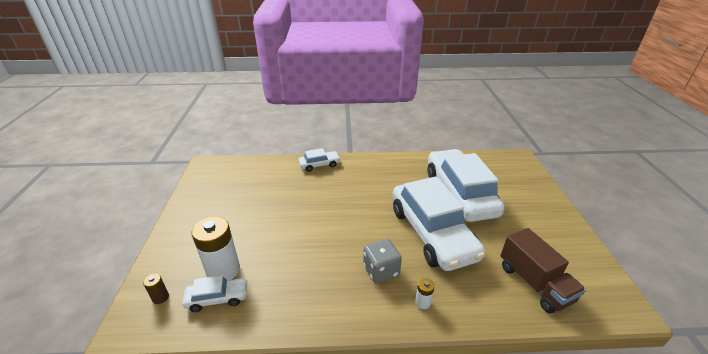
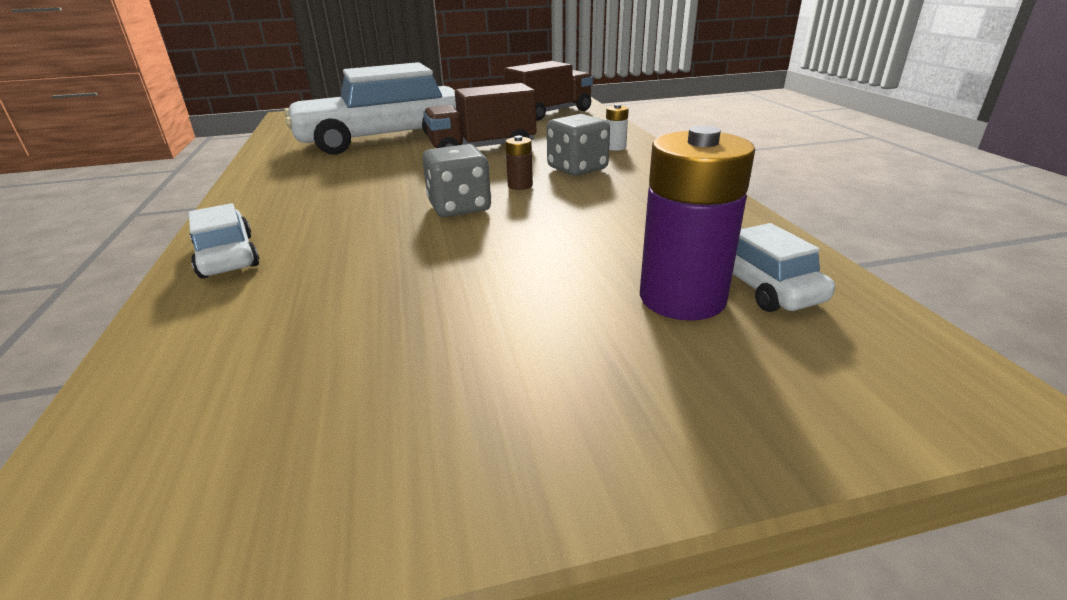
camera: 100 degrees left, 5 degrees down
brown battery [143,273,169,304] -> brown battery moved to [505,136,533,190]
white battery [191,216,240,280] -> purple battery [640,126,755,321]
white car [393,176,485,271] -> brown truck [424,83,536,148]
none -> grey dice [422,144,491,217]

